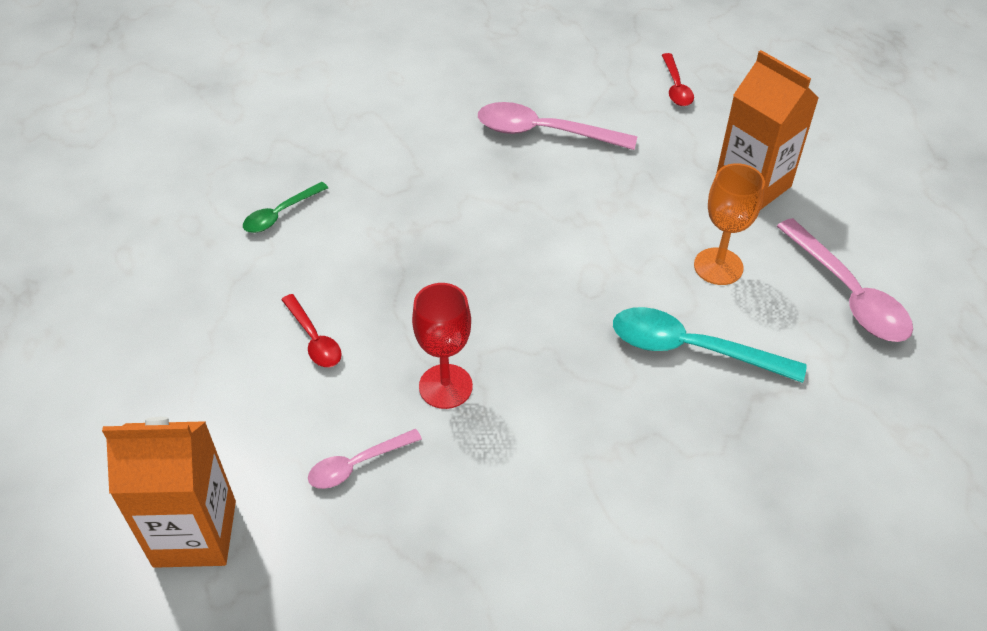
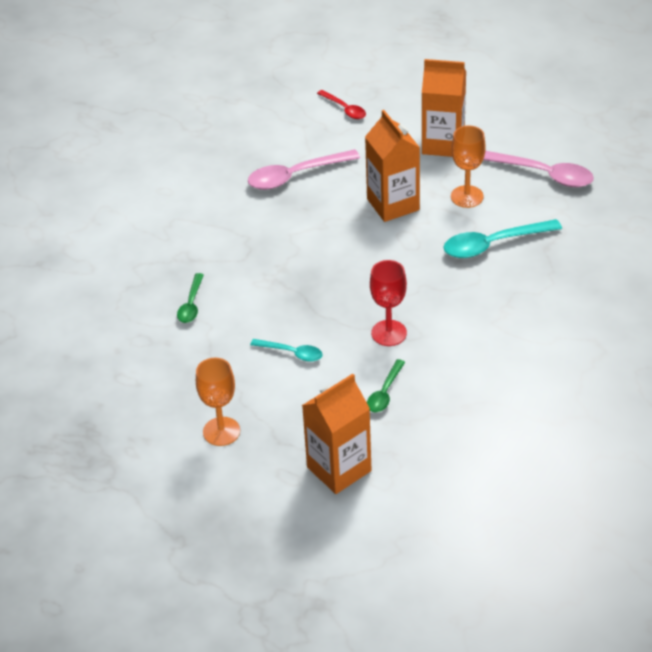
camera: 35 degrees left, 5 degrees down
red spoon [281,294,342,367] -> turquoise spoon [250,339,323,362]
pink spoon [308,429,422,489] -> green spoon [367,359,405,412]
none -> orange goblet [196,358,240,446]
none -> orange carton [365,110,420,222]

